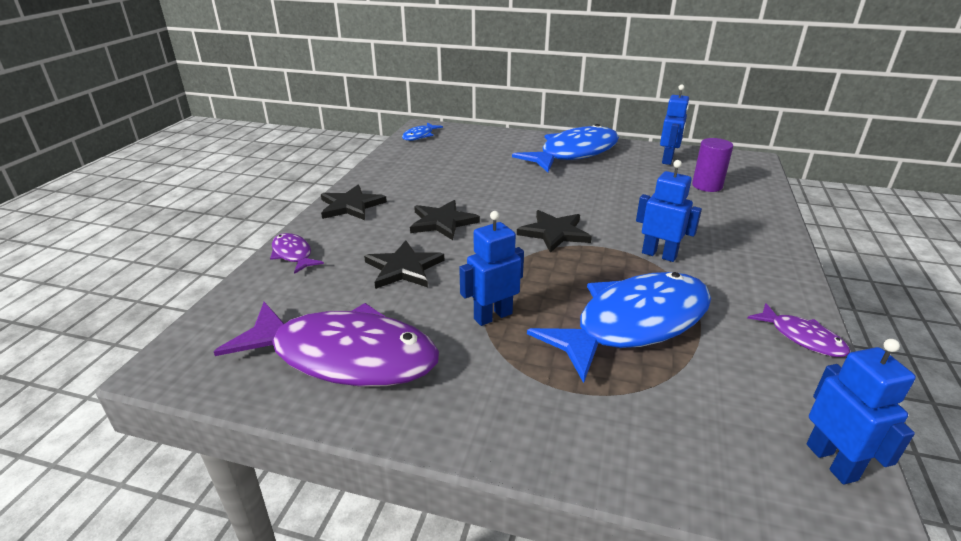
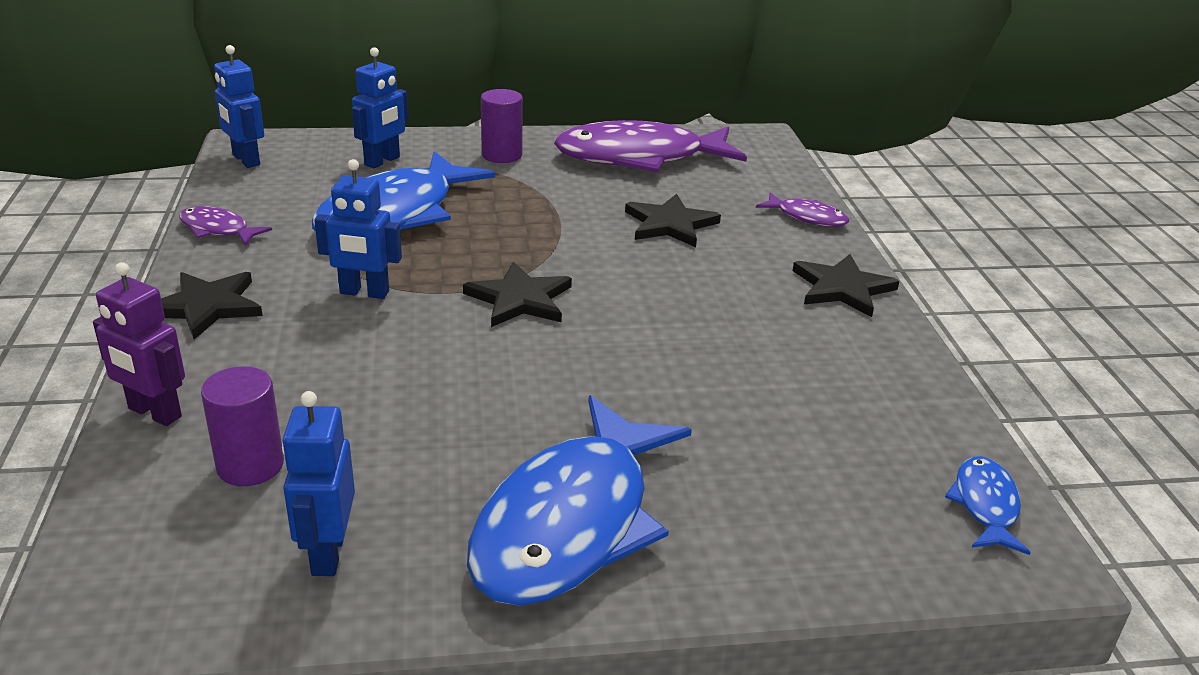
camera: 155 degrees right, 0 degrees up
black star [410,200,480,240] -> black star moved to [161,272,263,340]
blue robot [459,211,524,326] -> blue robot moved to [352,47,408,168]
none -> purple robot [93,262,185,426]
none -> purple cylinder [481,89,523,163]

